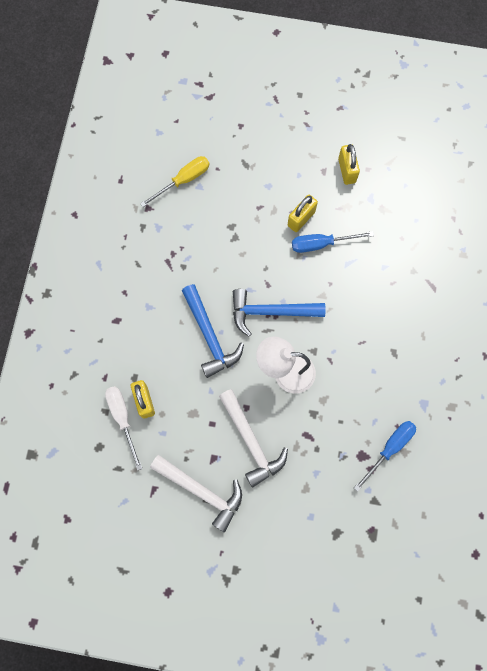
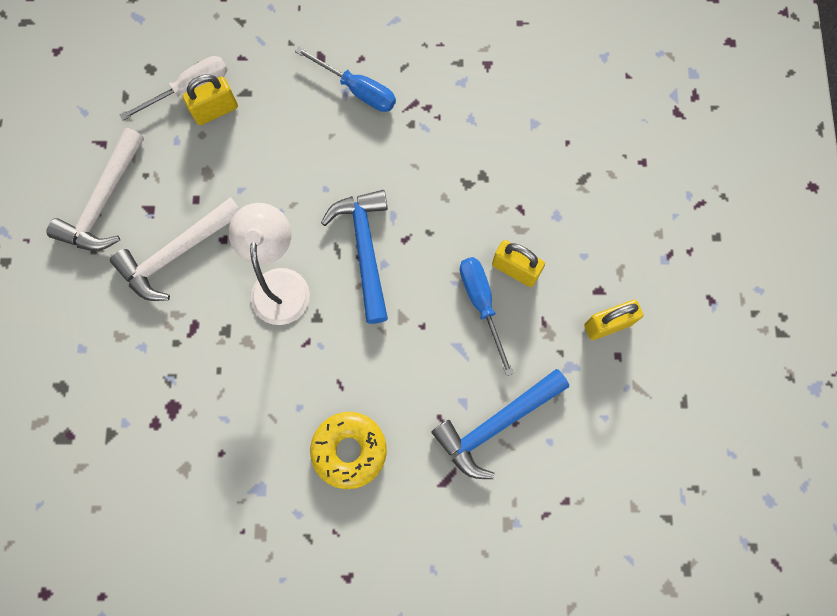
camera: 80 degrees right, 0 degrees up
yellow screwdriver [140,156,210,207] -> none
blue hammer [182,284,244,378] -> blue hammer moved to [431,369,569,479]
blue screwdriver [354,421,416,492] -> blue screwdriver moved to [295,47,396,112]
none -> yellow donut [310,412,387,489]

